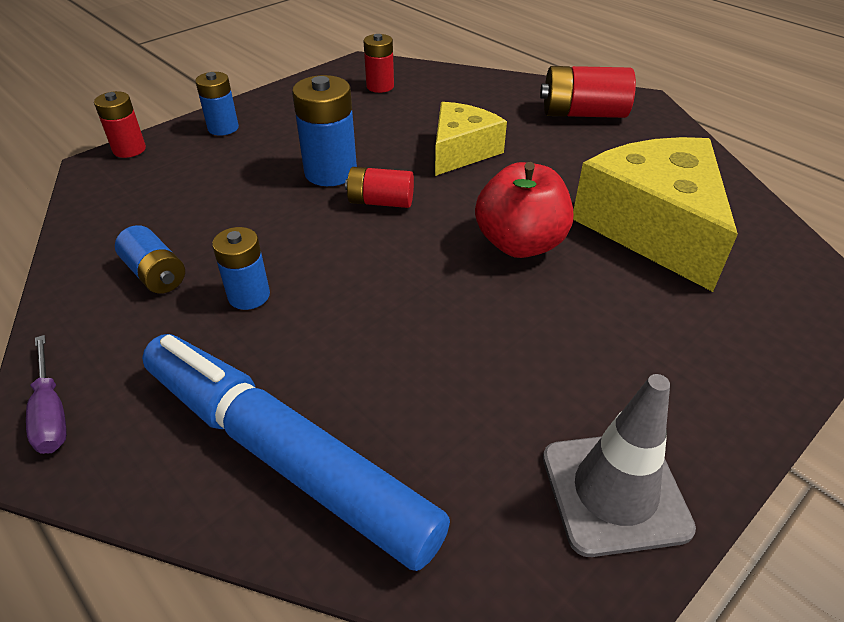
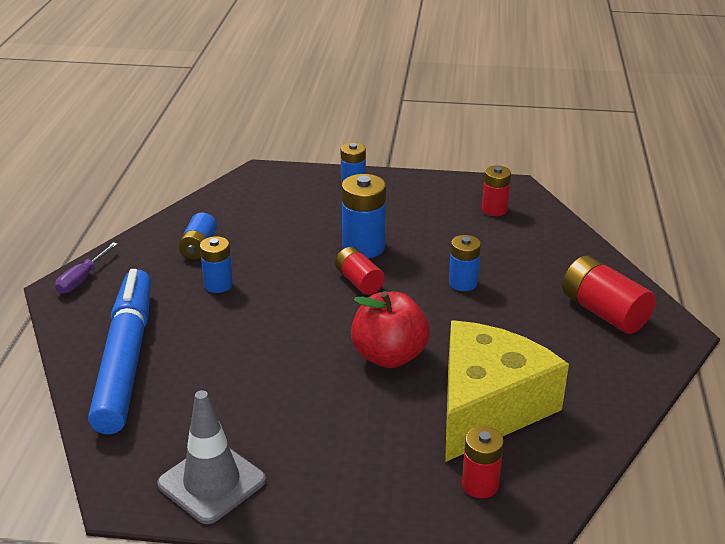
camera: 50 degrees right, 10 degrees down
red battery [94,91,146,158] -> red battery moved to [462,426,504,498]
yellow cheese [435,102,507,176] -> blue battery [449,235,481,291]

